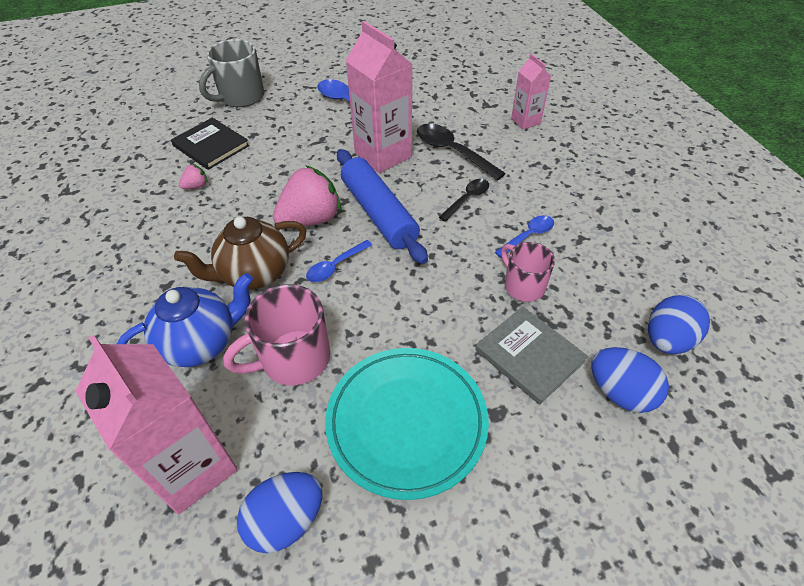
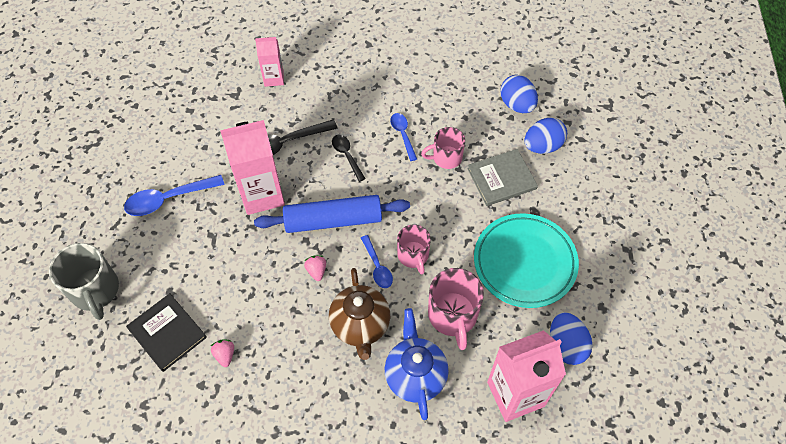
camera: 70 degrees left, 10 degrees up
black book [171,118,250,170] -> black book turned 75 degrees clockwise [126,293,207,372]
pink strawberry [273,165,341,226] -> pink strawberry [304,255,326,281], size x0.44
none -> pink mug [397,224,431,274]

